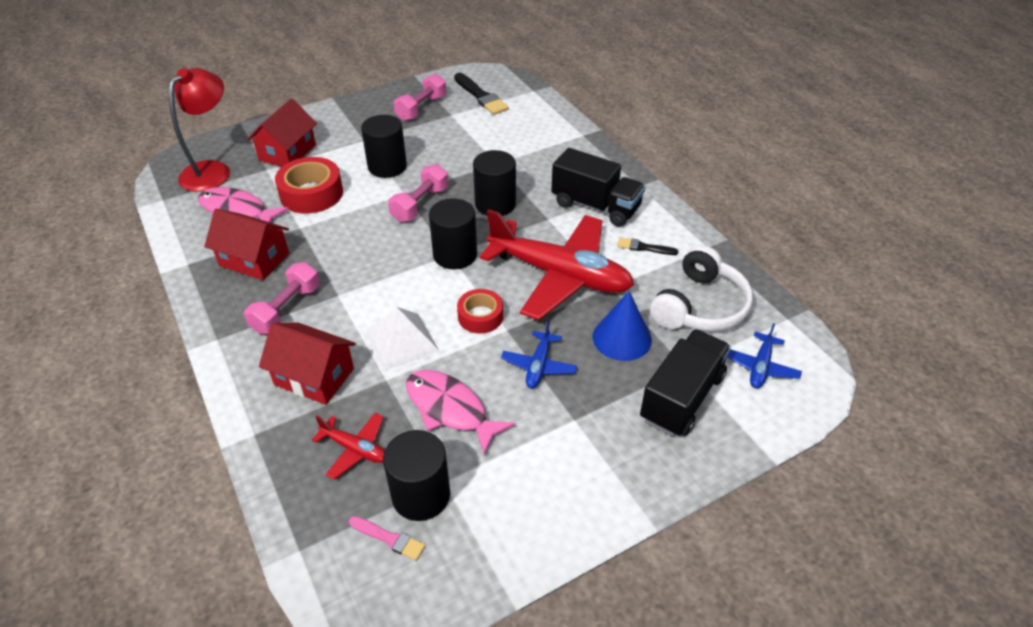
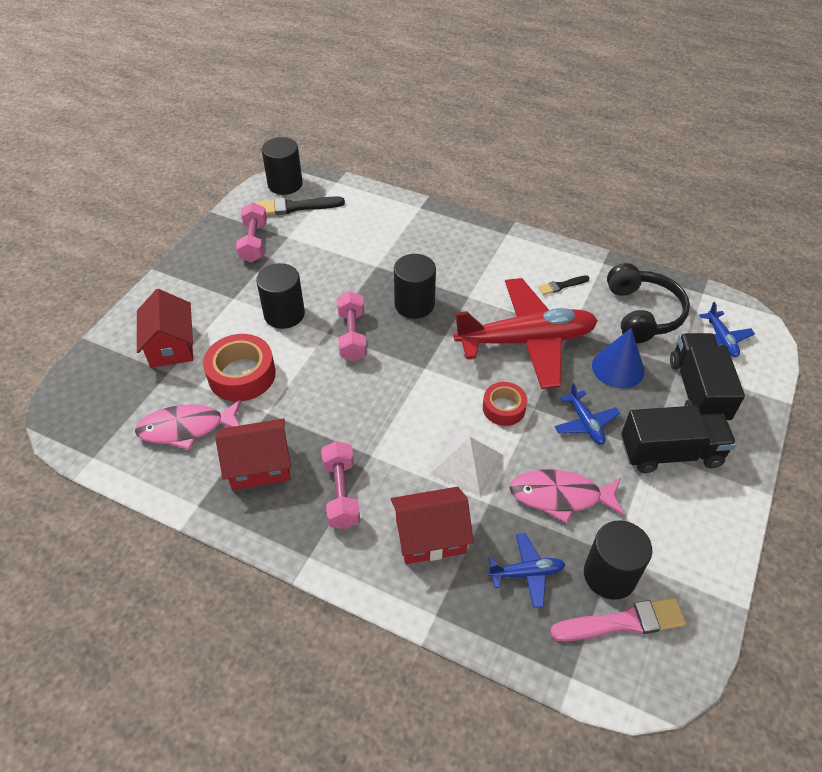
camera: 35 degrees left, 5 degrees up
red lamp [169,68,230,192] -> none
red plane [312,413,385,480] -> blue plane [488,533,565,608]
pink brush [349,516,426,561] -> pink brush [550,598,686,642], size x1.77
black cylinder [429,198,477,269] -> black cylinder moved to [262,137,303,195]
black brush [454,73,509,115] -> black brush turned 150 degrees clockwise [256,196,345,215]
black truck [551,148,645,227] -> black truck moved to [621,406,736,473]
white headphones [650,245,753,331] -> black headphones [607,263,690,343]

